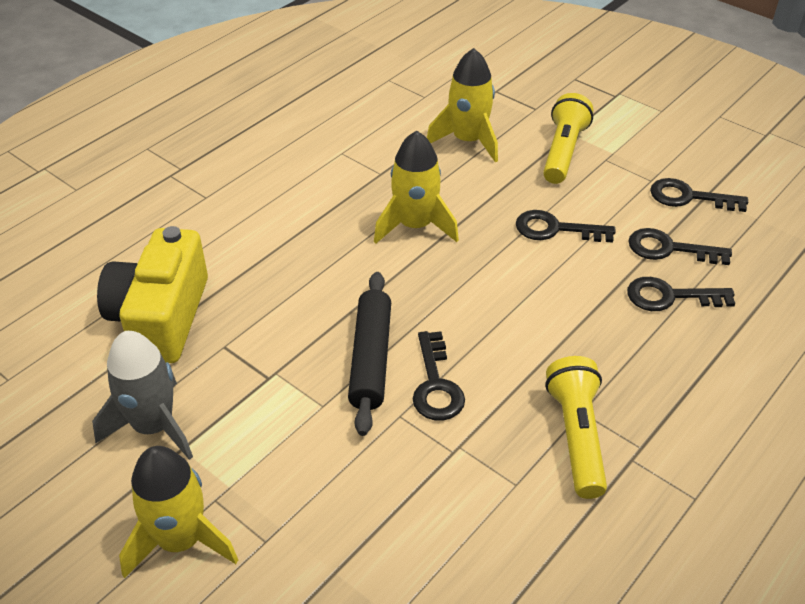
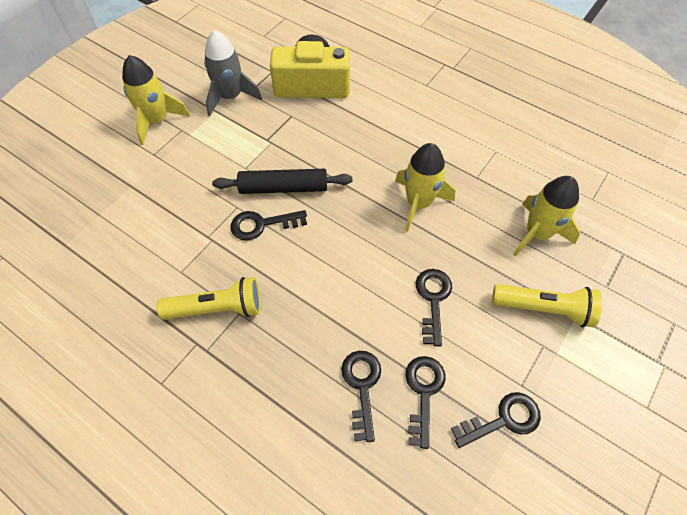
camera: 85 degrees right, 15 degrees up
black key [650,178,748,212] -> black key turned 60 degrees clockwise [451,392,541,448]

